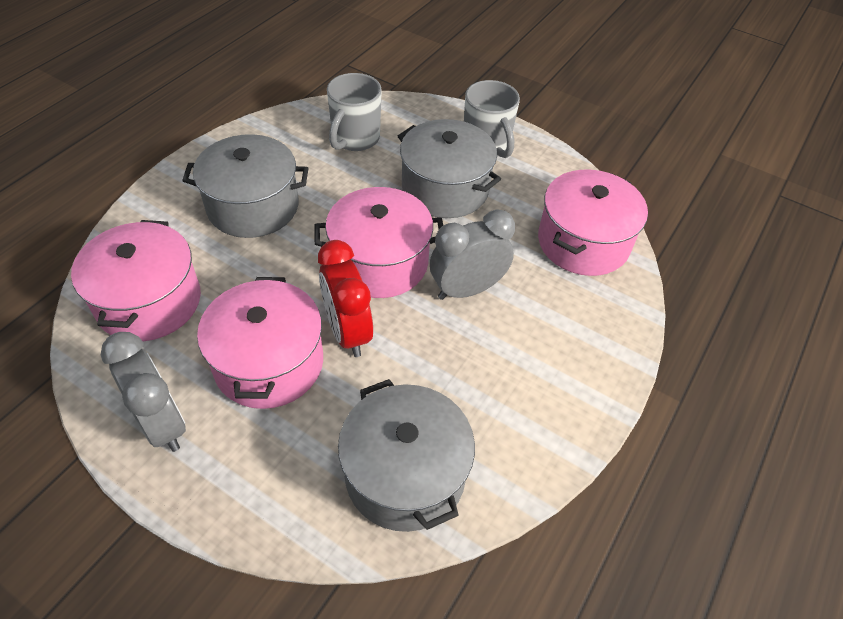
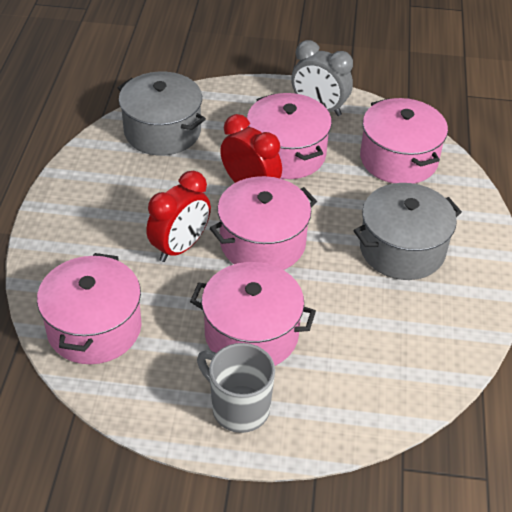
camera: 155 degrees right, 5 degrees down
grey mug [327,73,382,151] -> none
grey pot [398,119,501,218] -> pink pot [190,262,316,366]
grey clock [430,210,515,300] -> red clock [146,171,211,262]

